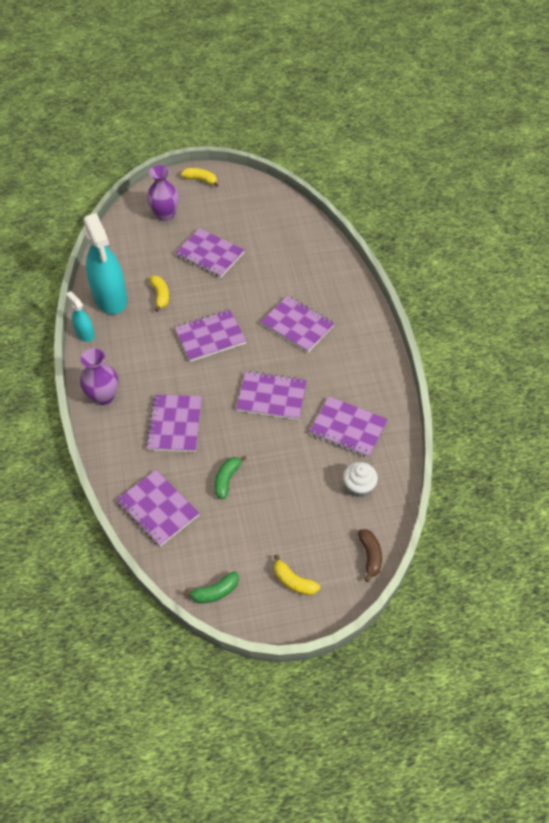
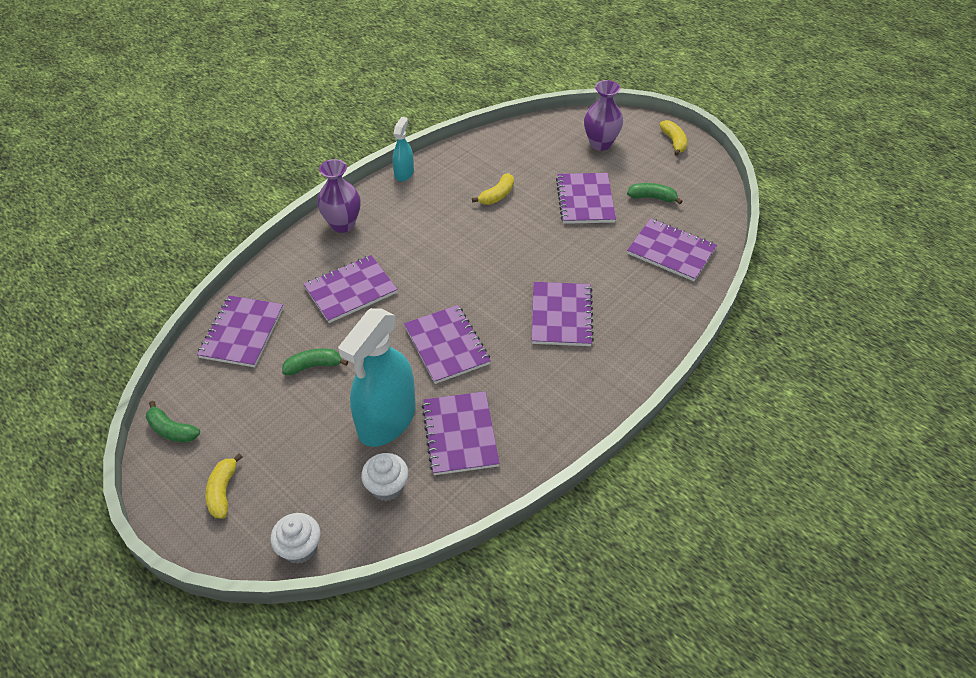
camera: 55 degrees right, 5 degrees down
turquoise spray bottle [83,213,127,314] -> turquoise spray bottle moved to [338,308,416,447]
purple notebook [174,310,246,362] -> purple notebook moved to [627,218,717,281]
brown banana [358,529,382,582] -> white cupcake [271,513,321,564]
none -> green banana [627,183,683,204]

